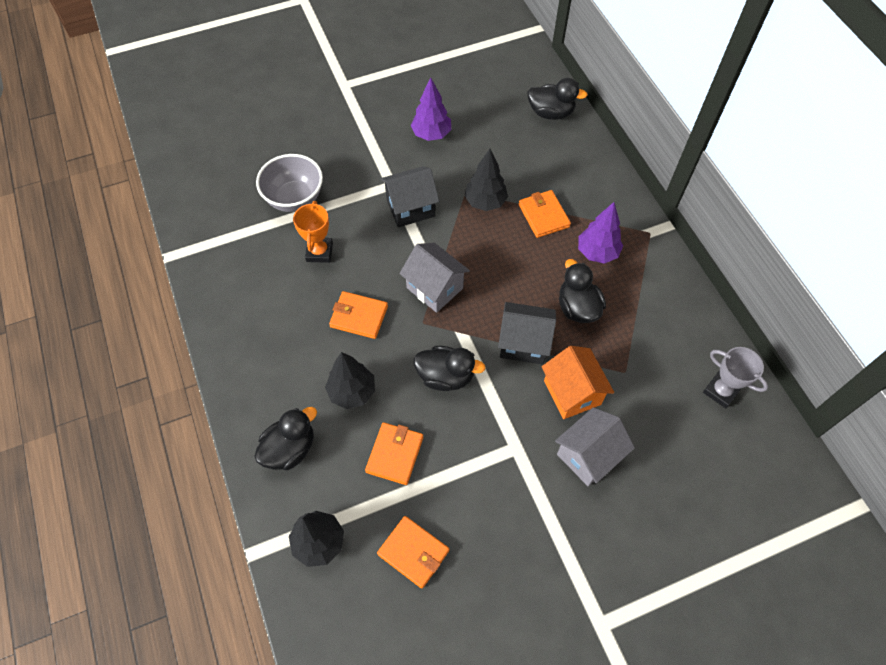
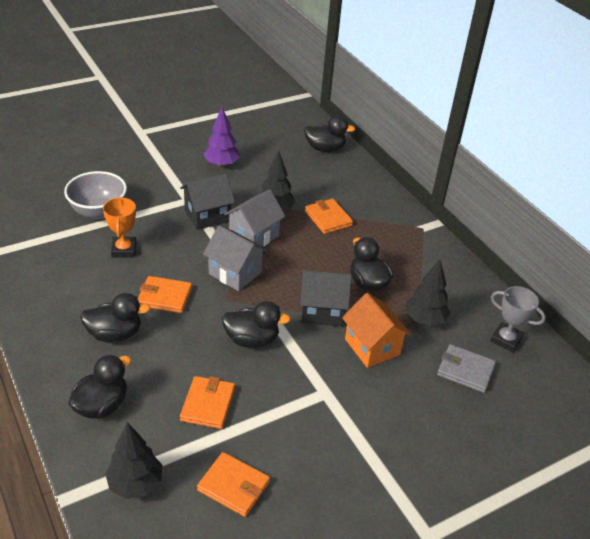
camera: 10 degrees left, 20 degrees down
black tree [325,352,375,409] -> black tree moved to [406,259,450,326]
grey house [555,407,635,486] -> grey house moved to [224,189,285,247]
purple tree [578,202,623,264] -> none
none -> black duck [80,293,151,342]
none -> grey wallet [437,344,496,393]

